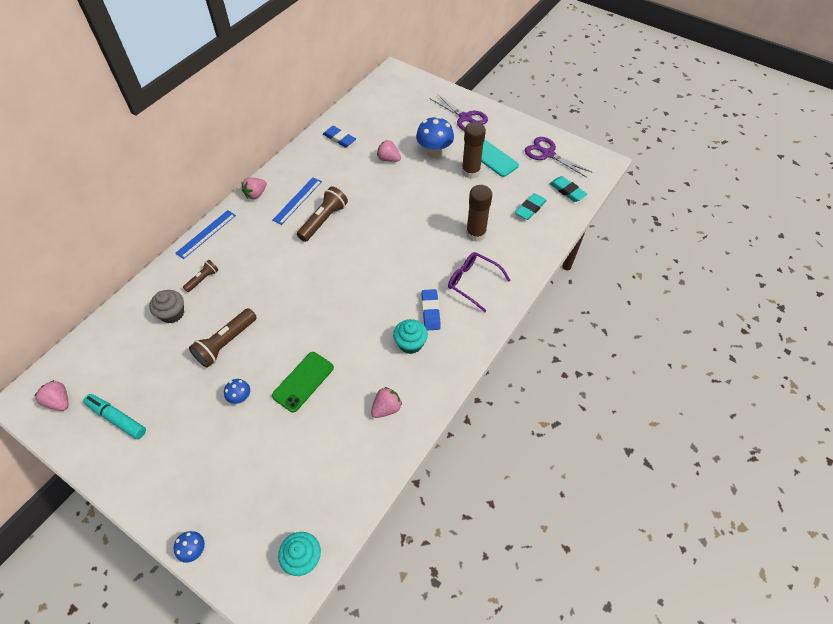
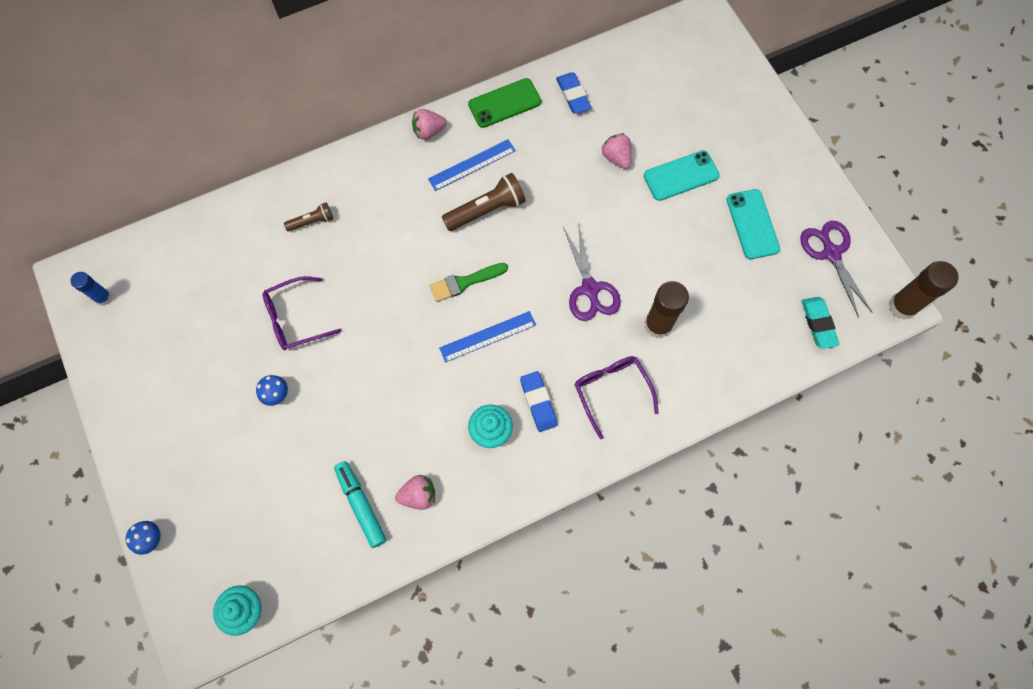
camera: 30 degrees right, 15 degrees up
pink strawberry [35,380,68,411] -> blue glue stick [70,272,112,306]
turquoise marker [83,394,146,439] -> turquoise marker moved to [334,461,386,548]
grey cupcake [149,290,184,323] -> none
blue ruler [175,210,236,259] -> blue ruler moved to [439,311,536,362]
brown flashlight [189,308,257,368] -> purple glasses [262,276,342,350]
green phone [272,352,334,412] -> green phone moved to [468,78,541,128]
blue mushroom [416,116,454,158] -> turquoise phone [644,150,720,201]
blue eraser [422,289,441,330] -> blue eraser turned 45 degrees counterclockwise [520,371,557,432]
purple scissors [431,94,488,131] -> purple scissors moved to [563,223,621,321]
brown glue stick [462,122,486,179] -> brown glue stick moved to [889,261,959,320]
turquoise eraser [515,193,547,220] -> none
none -> green brush [430,263,508,302]

